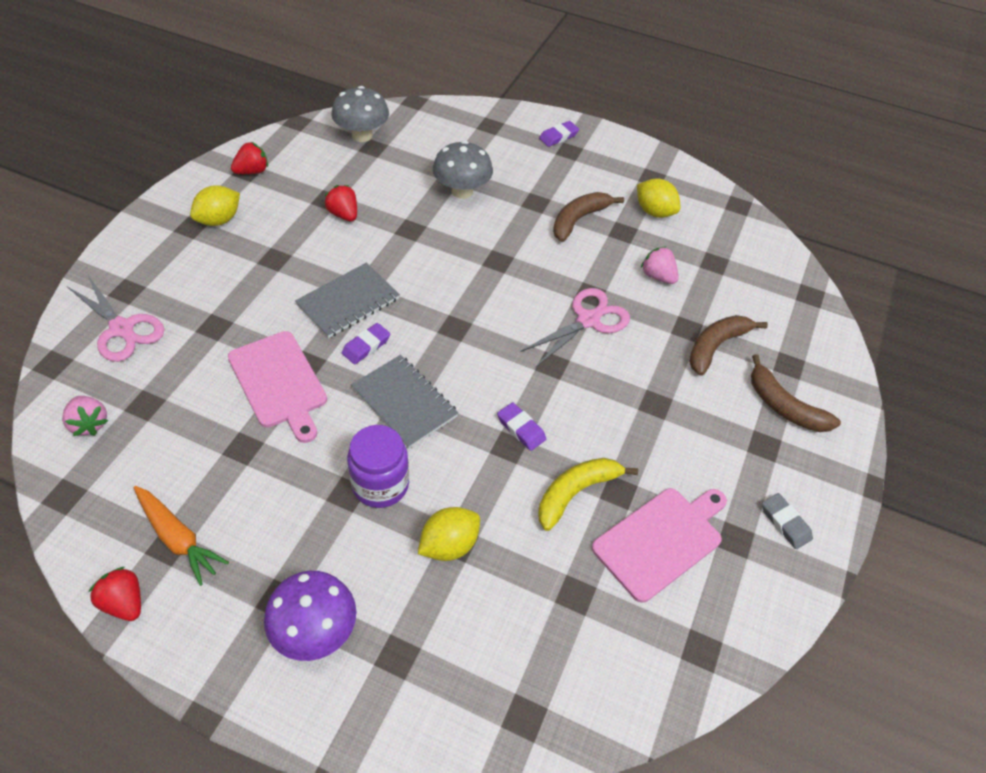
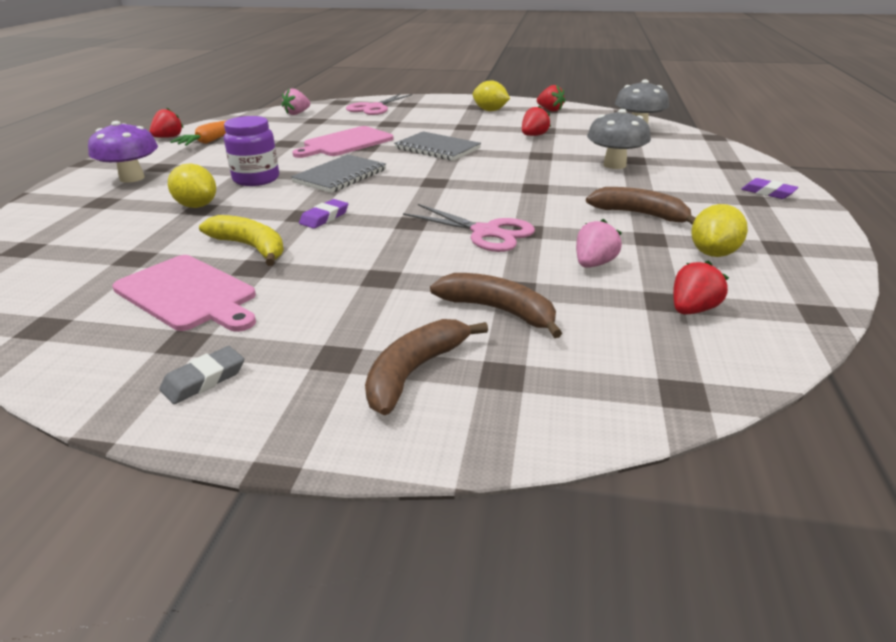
camera: 80 degrees right, 20 degrees down
purple eraser [342,323,390,364] -> none
none -> red strawberry [673,260,729,314]

